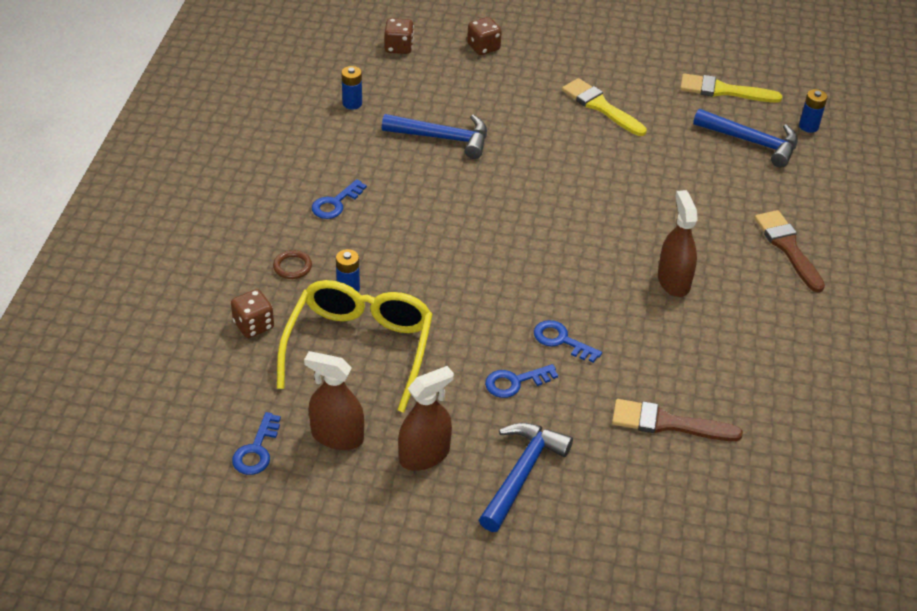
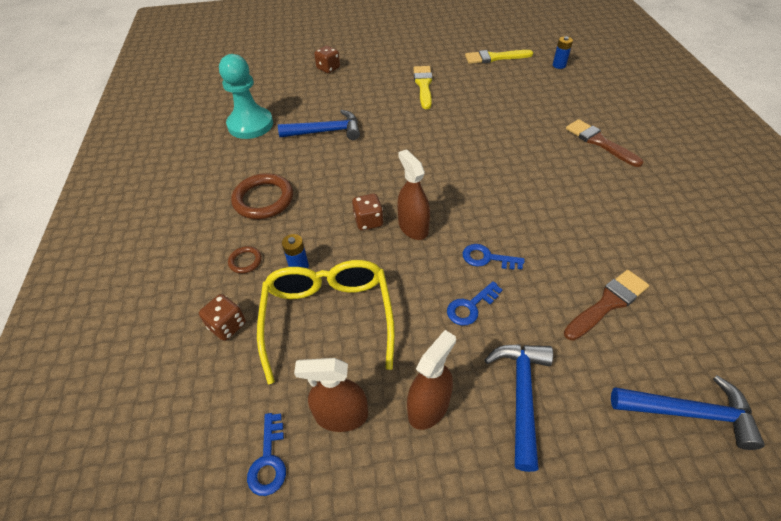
camera: 15 degrees left, 5 degrees up
blue key [312,179,367,219] -> brown ring [231,173,293,219]
blue battery [341,66,362,110] -> turquoise pawn [219,54,273,139]
brown dice [384,18,414,54] -> brown dice moved to [352,194,384,230]
yellow brush [562,78,647,136] -> yellow brush turned 60 degrees clockwise [413,66,433,109]
brown brush [612,399,743,441] -> brown brush turned 150 degrees clockwise [564,270,649,341]
brown spray bottle [658,190,698,297] -> brown spray bottle moved to [397,149,430,240]
blue hammer [693,109,798,168] -> blue hammer moved to [611,375,765,450]

